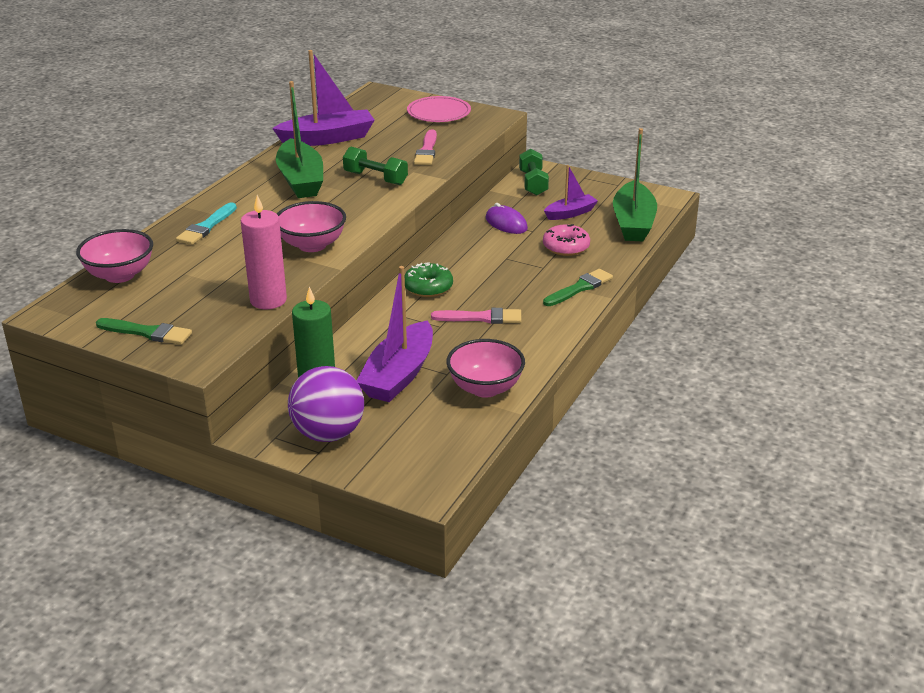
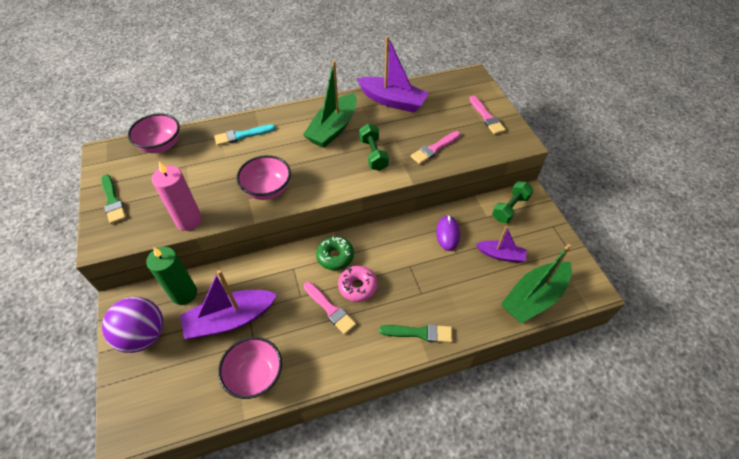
camera: 45 degrees right, 20 degrees up
pink plate [407,96,471,122] -> pink brush [469,96,506,135]
pink donut [543,224,590,256] -> pink donut moved to [338,266,378,302]

